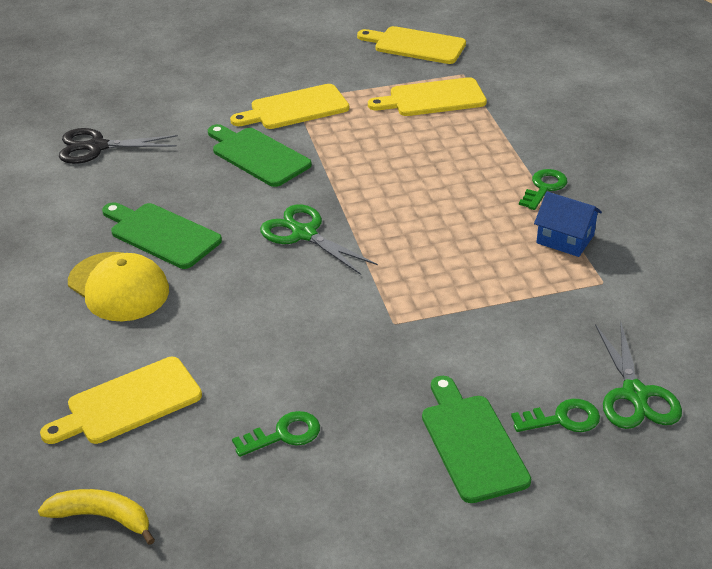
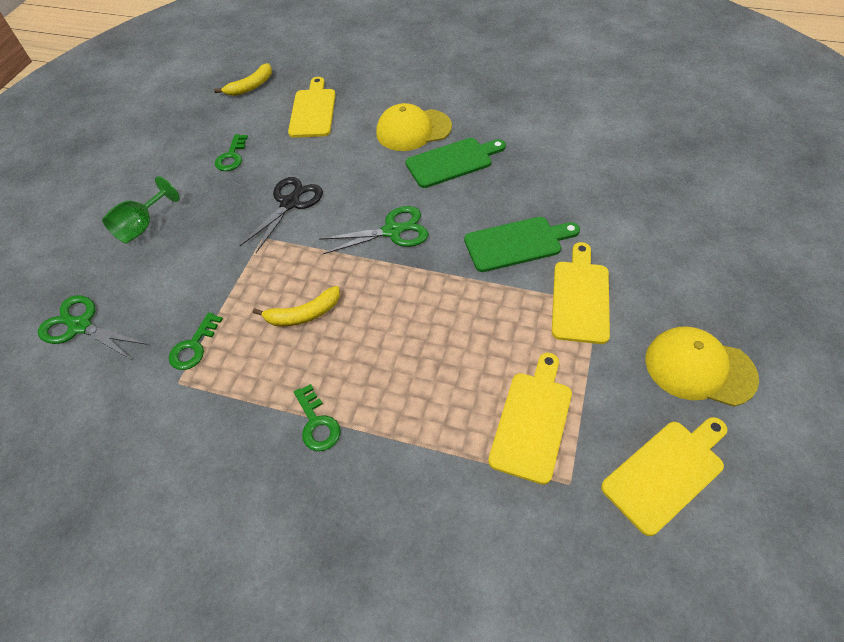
camera: 125 degrees right, 15 degrees up
black scissors [58,128,178,164] -> black scissors moved to [240,177,323,253]
green cutting board [422,376,531,503] -> green goblet [102,176,180,243]
green key [511,399,600,432] -> green key moved to [169,312,223,370]
blue house [534,192,602,257] -> none
none -> yellow banana [253,286,340,326]
none -> yellow cap [645,326,759,406]

